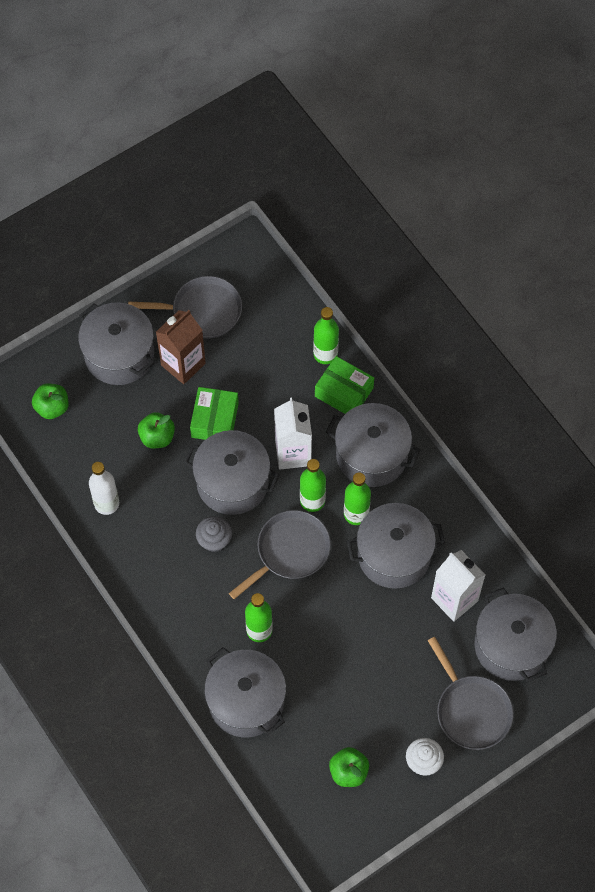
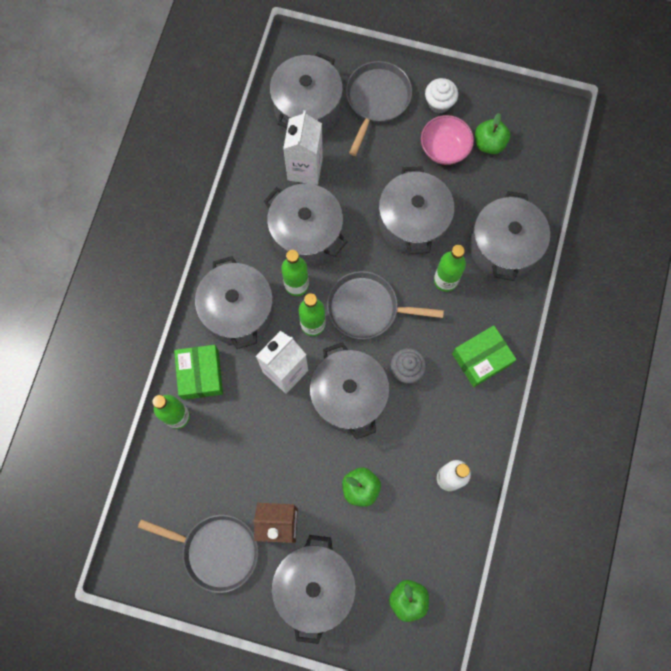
camera: 130 degrees left, 10 degrees up
grey pan [128,276,242,339] -> grey pan turned 150 degrees clockwise [138,515,259,593]
green box [190,387,239,440] -> green box moved to [452,325,517,387]
none -> grey pot [379,166,455,254]
none -> pink bowl [421,115,474,165]

